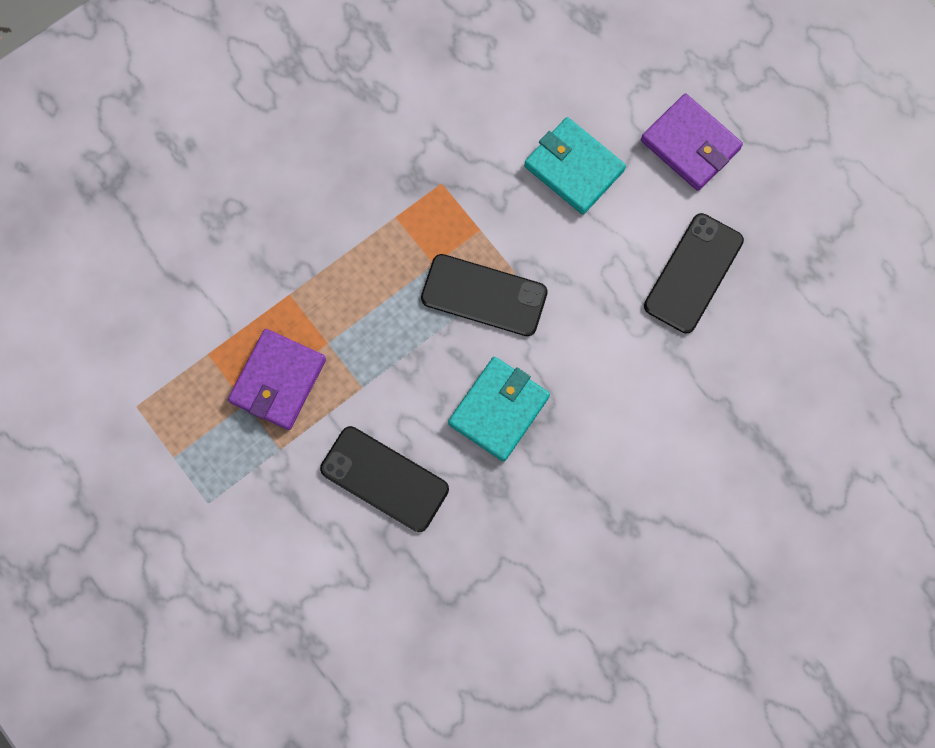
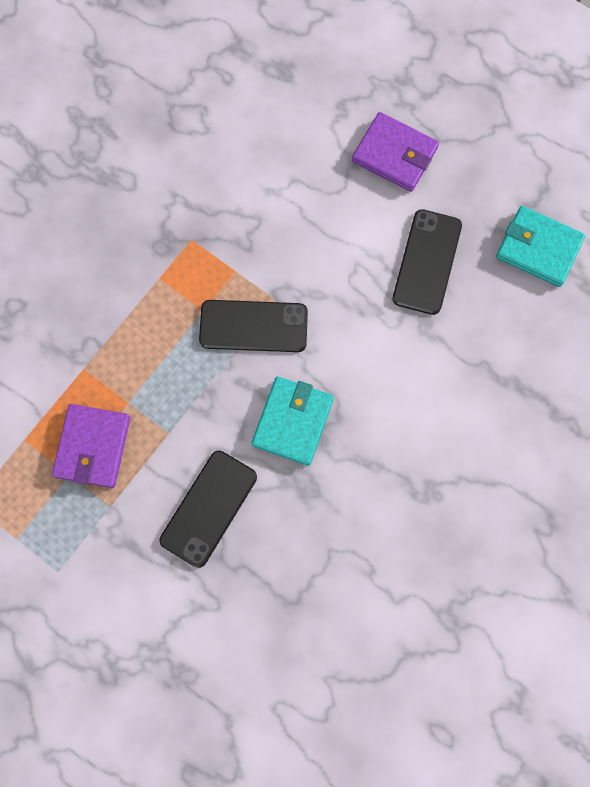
camera: 15 degrees left, 0 degrees up
black phone [320,426,449,532] -> black phone turned 75 degrees counterclockwise [159,451,257,568]
turquoise wallet [524,117,626,215] -> turquoise wallet moved to [496,206,585,287]

